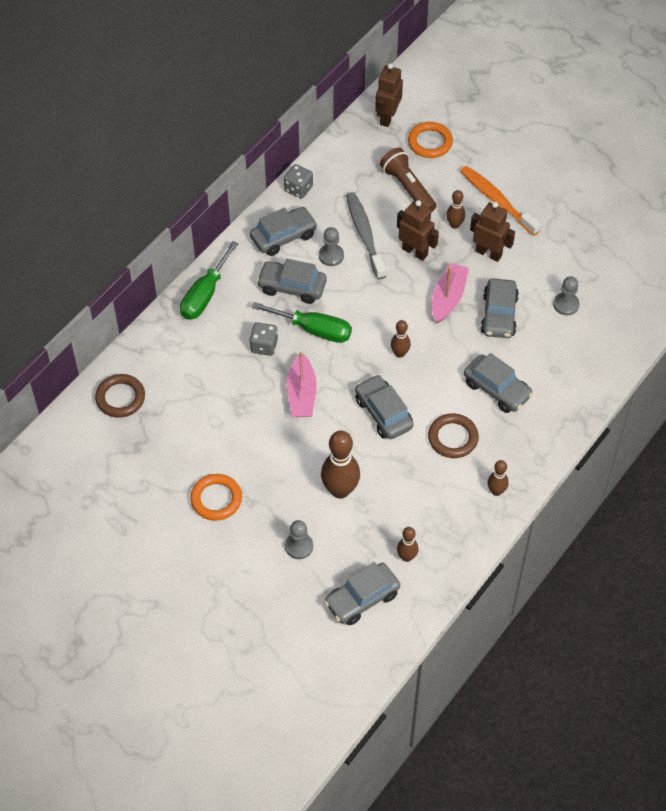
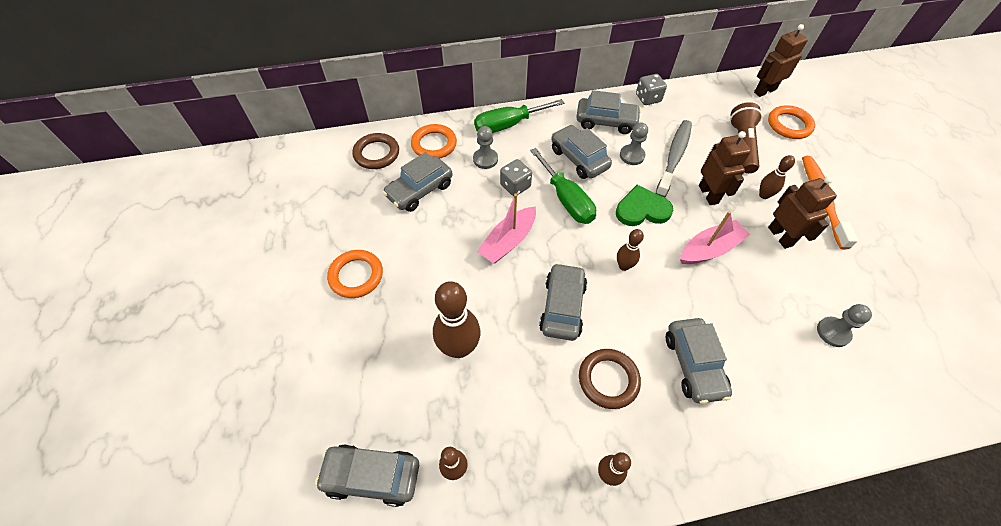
camera: 40 degrees right, 0 degrees up
grey pawn [285,520,313,559] -> grey pawn moved to [473,126,498,169]
grey car [481,279,519,338] -> grey car moved to [383,152,453,212]
none -> orange ring [411,124,457,159]
none -> green heart [616,185,673,226]

